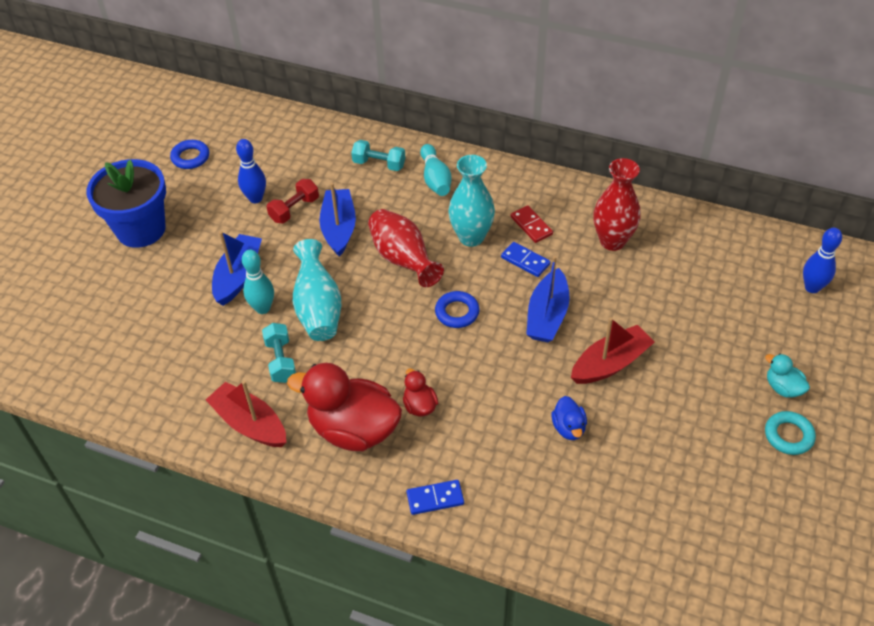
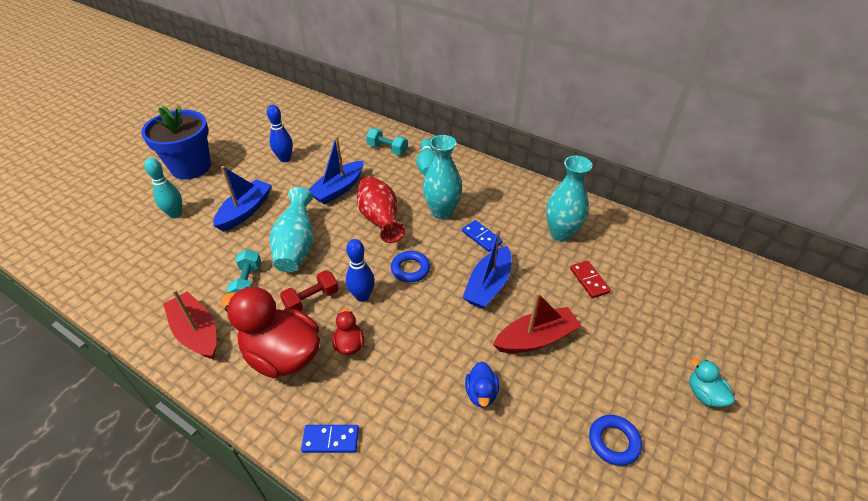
camera: 10 degrees right, 5 degrees down
blue ring [170,140,209,169] -> blue ring moved to [589,415,642,466]
turquoise bowling pin [242,250,274,314] -> turquoise bowling pin moved to [144,158,182,218]
red dumbbell [267,179,319,223] -> red dumbbell moved to [280,270,339,311]
blue boat [319,182,356,257] -> blue boat turned 150 degrees counterclockwise [308,136,364,205]
red domino [511,205,553,243] -> red domino moved to [570,261,611,298]
red vase [594,158,641,251] -> turquoise vase [546,156,593,242]
turquoise ring [765,411,816,455] -> none
blue bowling pin [803,228,842,293] -> blue bowling pin moved to [346,239,375,302]

